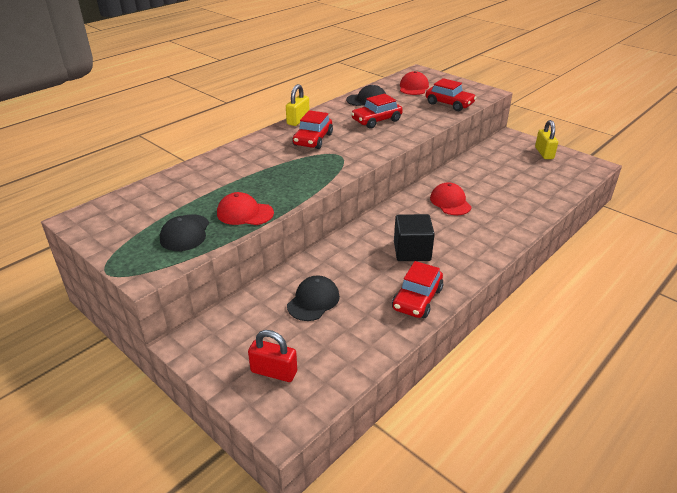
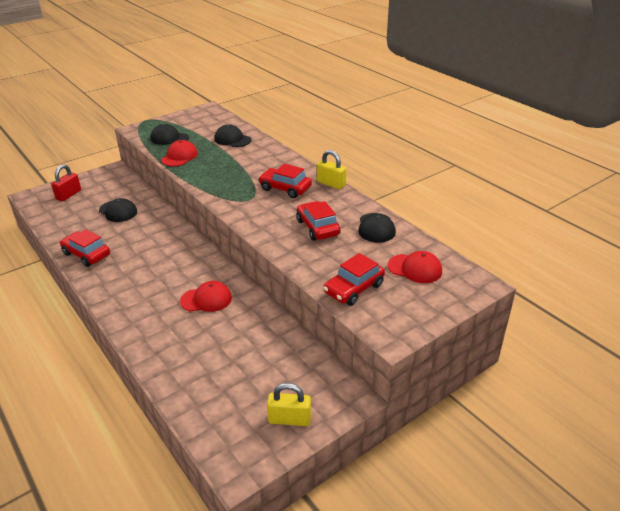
camera: 100 degrees right, 0 degrees up
black cube [394,214,435,261] -> none
none -> black cap [214,125,251,147]

